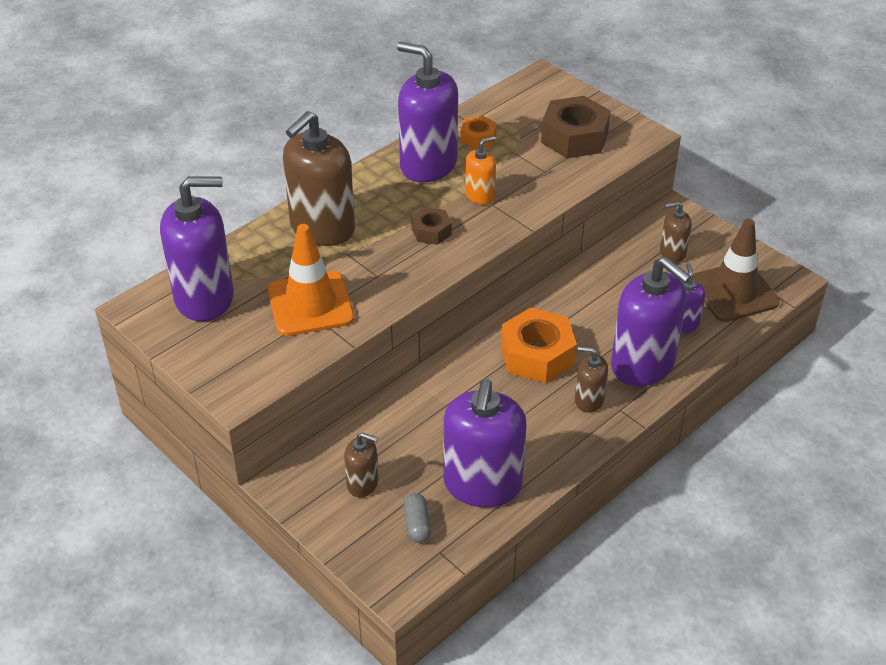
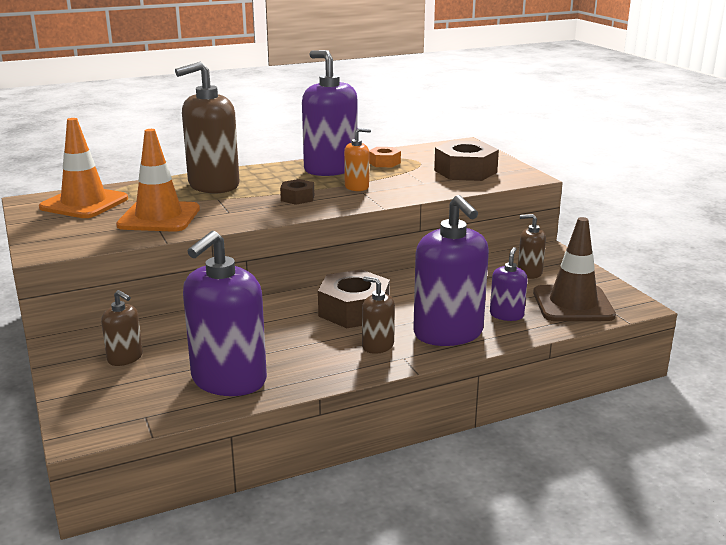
camera: 20 degrees right, 20 degrees down
purple soap dispenser [160,176,234,322] -> orange traffic cone [39,118,128,218]
grey capsule [404,493,431,543] -> none
orange nut [501,308,577,383] -> brown nut [318,269,390,328]

